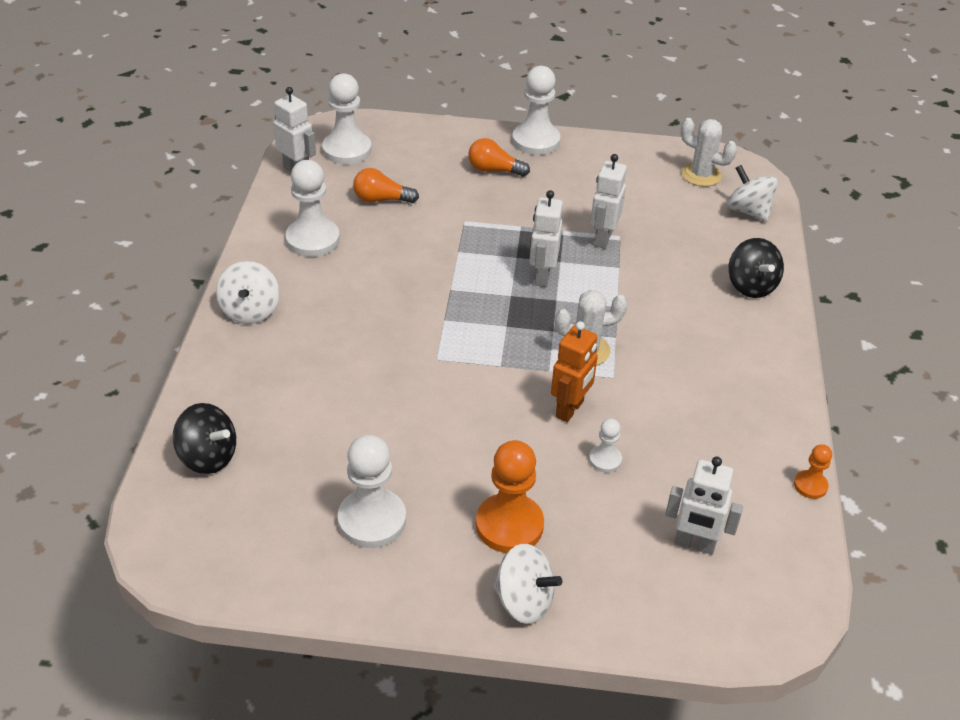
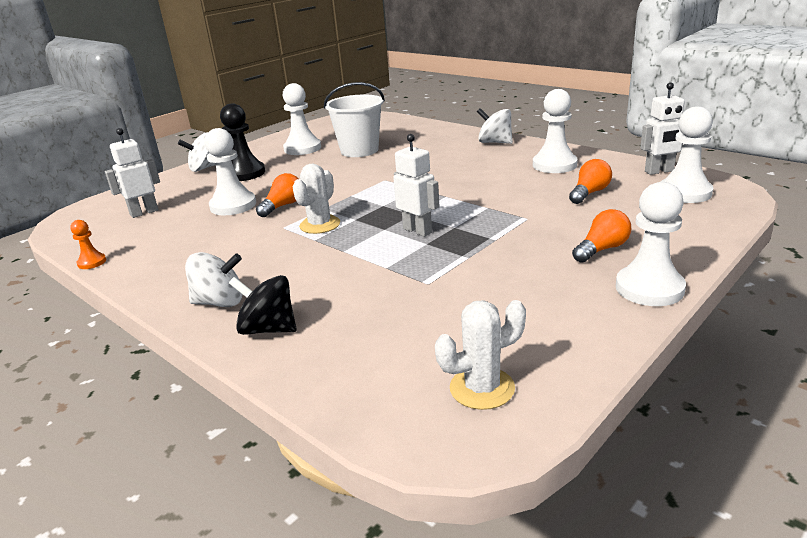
camera: 130 degrees right, 15 degrees down
black spinning top [173,403,236,474] -> none
orange pawn [476,440,544,553] -> black pawn [220,103,265,181]
orange robot [551,321,598,422] -> orange light bulb [256,173,299,217]
white pawn [589,418,622,473] -> white pawn [204,128,256,215], size x1.97
white robot [590,154,627,249] -> none
white spinning top [727,165,778,222] -> white spinning top moved to [185,252,242,307]
none -> white bucket [324,82,385,157]

